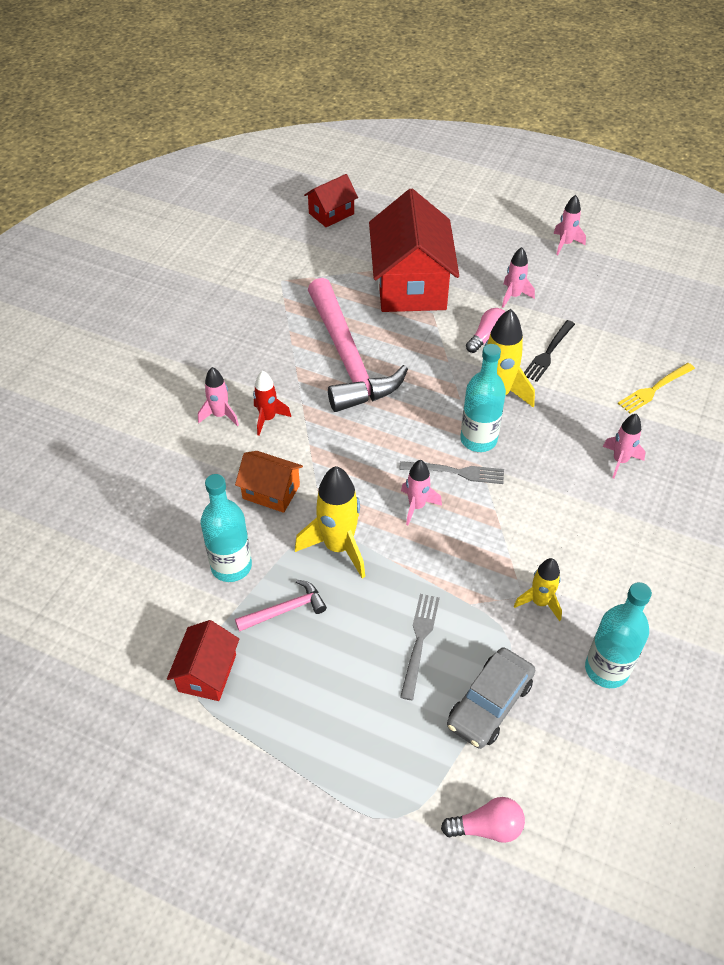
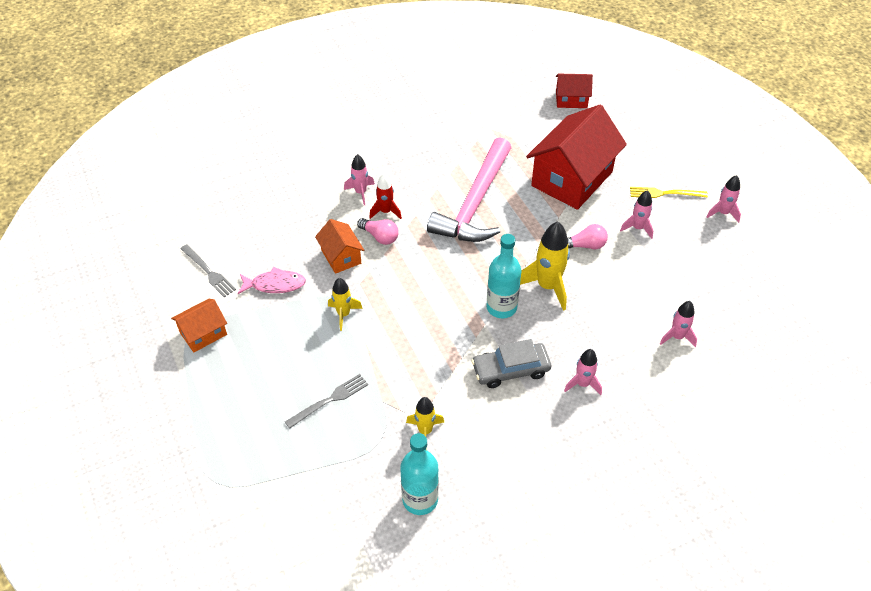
camera: 40 degrees right, 0 degrees up
red house [167,620,239,701] -> orange house [171,299,227,352]
turquoise bottle [201,474,252,582] -> pink fish [238,267,306,294]
pink hammer [235,580,327,632] -> none
yellow rocket [295,466,365,579] -> yellow rocket [328,278,363,331], size x0.59
grey fork [399,461,504,484] -> grey fork moved to [180,244,236,297]
pink rocket [401,460,442,525] -> pink rocket moved to [660,301,697,347]
pink light bulb [441,797,525,843] -> pink light bulb moved to [357,218,399,245]
grey car [447,647,536,749] -> grey car moved to [471,339,551,388]
black fork [524,320,575,382] -> none
yellow fork [618,363,695,414] -> yellow fork moved to [630,187,708,198]

